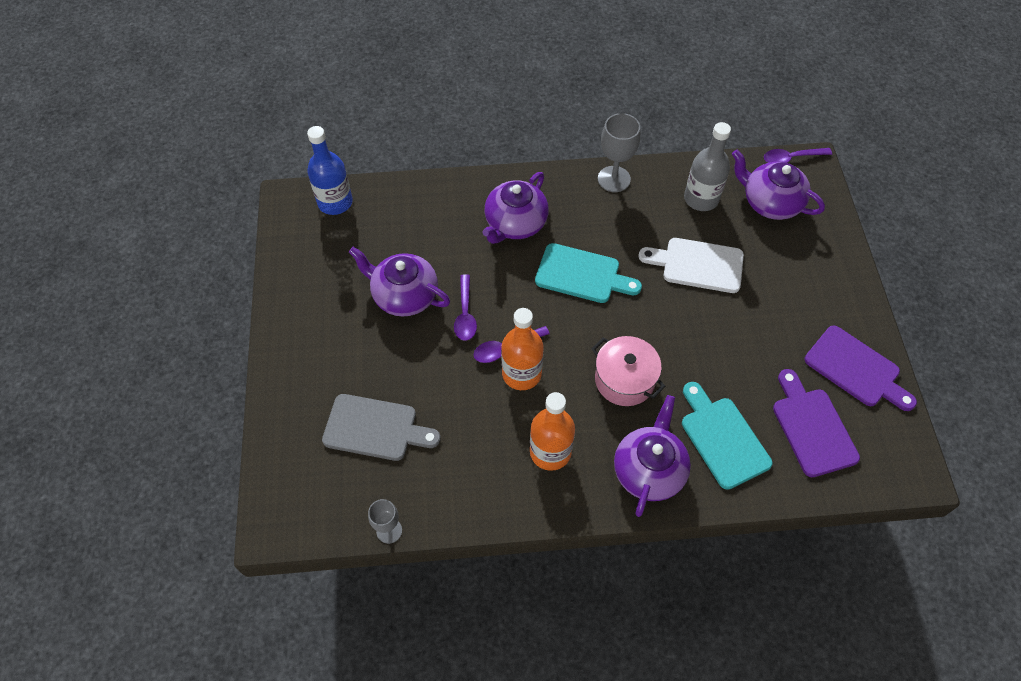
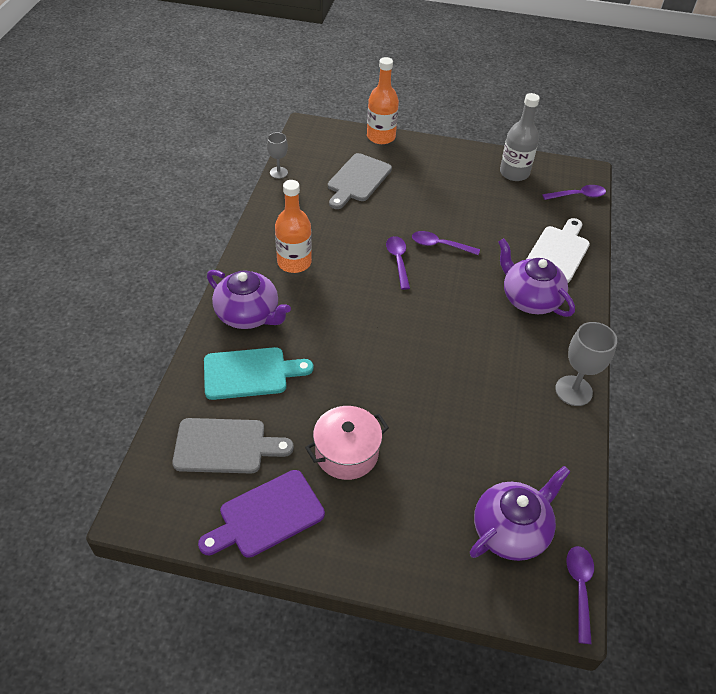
camera: 105 degrees right, 10 degrees down
blue bottle [307,126,353,215] -> purple spoon [542,185,606,200]
purple teapot [349,247,450,317] -> none
orange bottle [501,308,544,390] -> orange bottle moved to [367,57,399,144]
turquoise cutting board [535,243,642,303] -> none
pink pot [592,336,666,406] -> pink pot moved to [305,406,389,480]
white cutting board [639,238,744,293] -> white cutting board moved to [527,218,590,283]
grey bottle [684,122,731,211] -> grey bottle moved to [500,93,540,181]
purple cutting board [773,369,860,477] -> grey cutting board [172,418,294,474]

